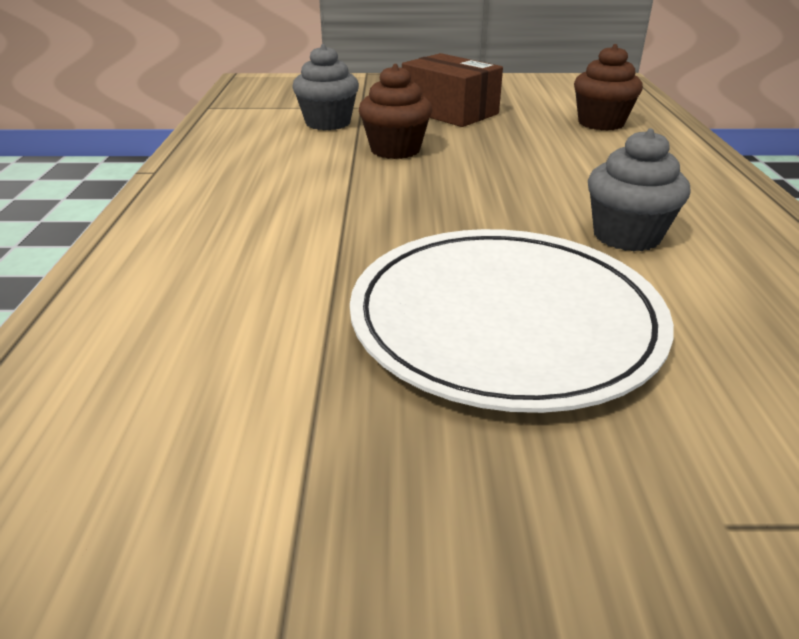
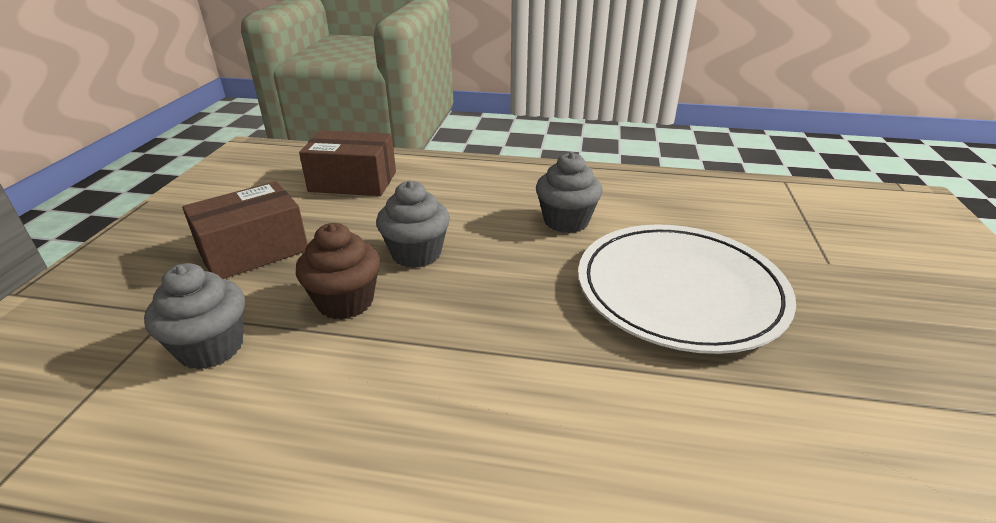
camera: 80 degrees left, 0 degrees up
brown cupcake [574,44,643,131] -> brown box [299,130,396,196]
none -> grey cupcake [376,180,450,268]

